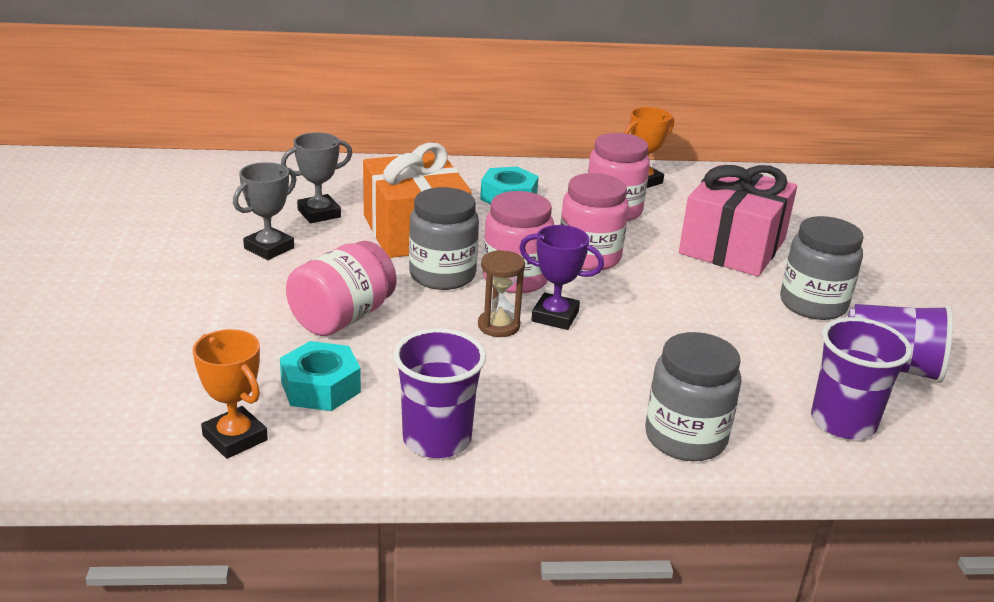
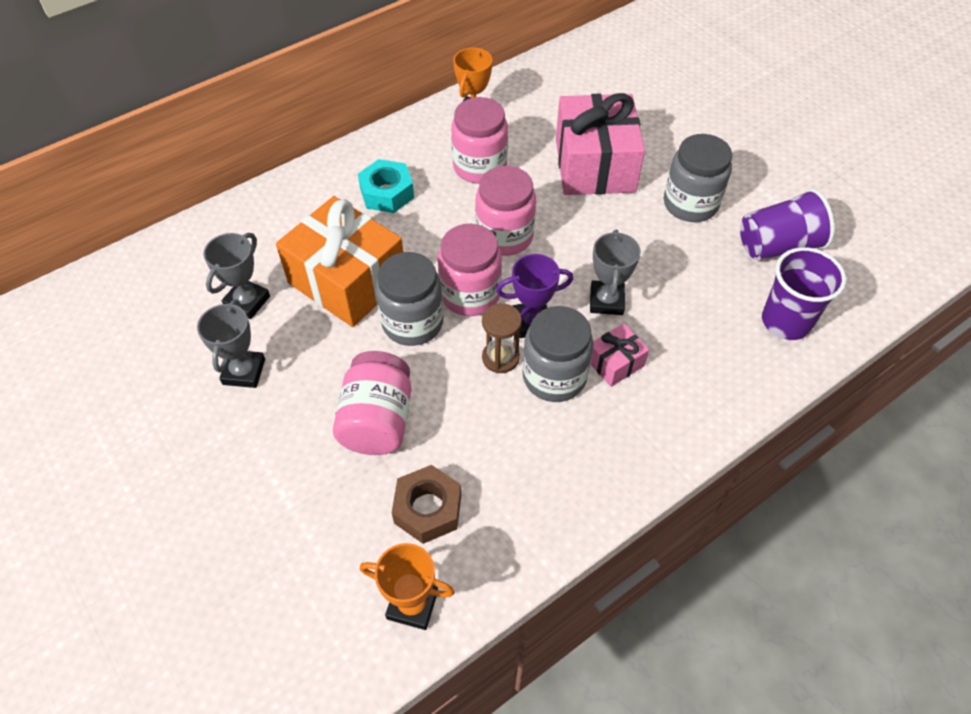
camera: 30 degrees left, 25 degrees up
turquoise nut [280,341,361,411] -> brown nut [392,465,461,544]
purple cup [393,328,486,458] -> none
grey jar [645,332,741,461] -> grey jar moved to [523,306,594,402]
none -> grey trophy [590,230,641,315]
none -> pink gift [591,324,649,387]

